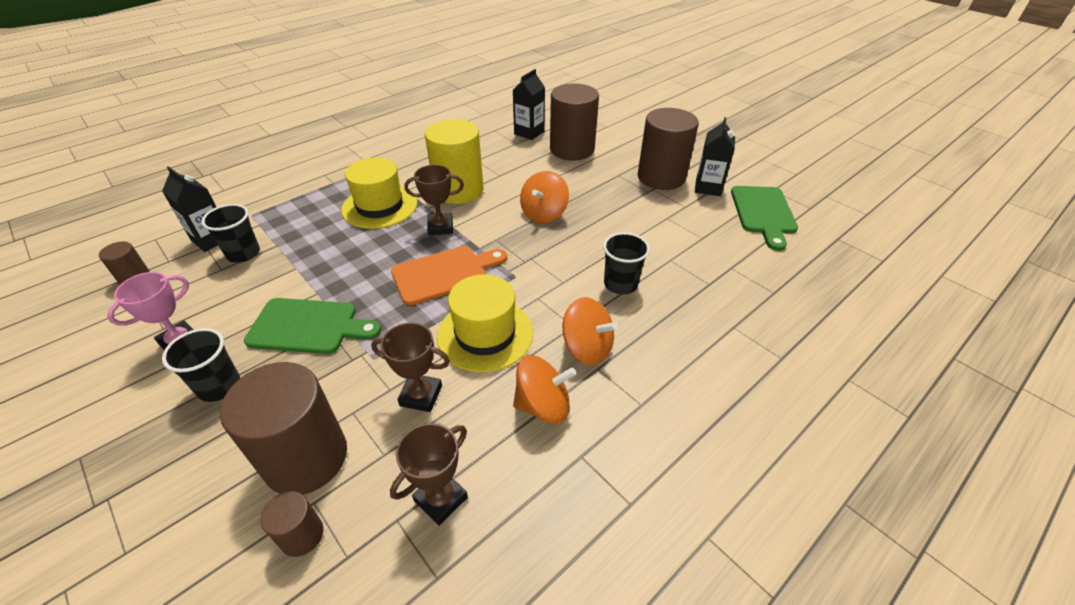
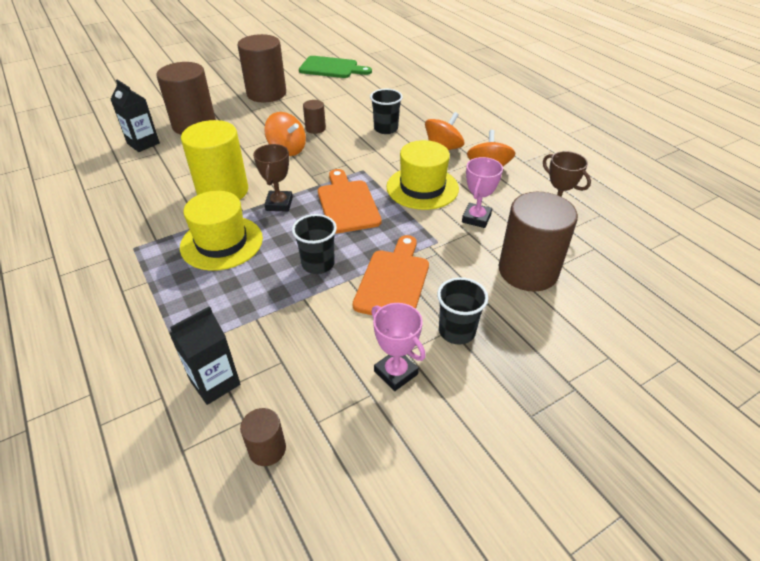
camera: 80 degrees left, 0 degrees up
black cup [201,204,260,263] -> black cup moved to [292,214,337,274]
green cutting board [244,298,381,354] -> orange cutting board [352,235,429,315]
brown cylinder [260,491,323,557] -> brown cylinder moved to [303,100,326,134]
brown trophy [371,322,450,412] -> pink trophy [462,157,503,228]
black carton [695,117,735,196] -> none

